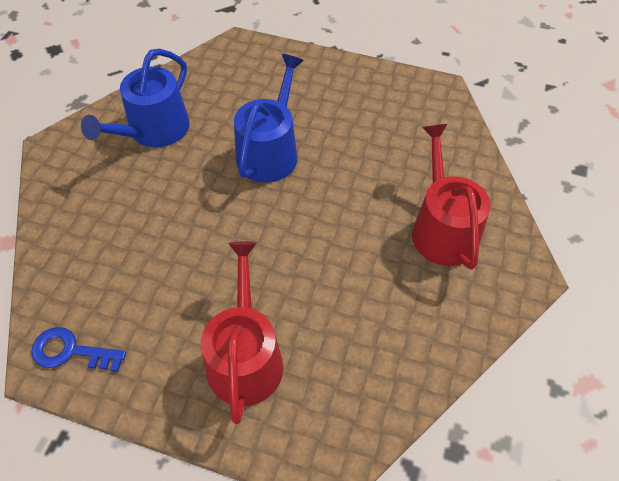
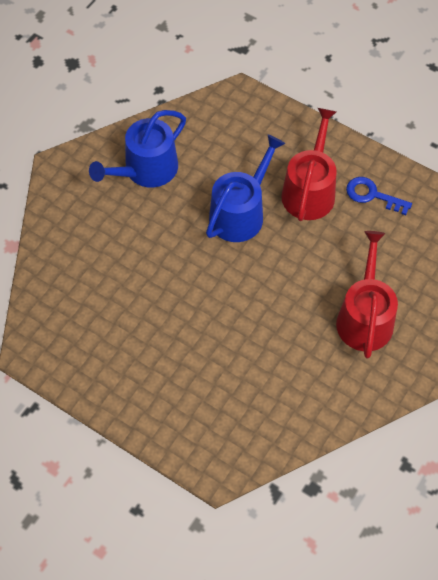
camera: 15 degrees right, 5 degrees up
blue key [31,327,126,372] -> blue key moved to [346,177,412,215]
red watering can [201,241,283,424] -> red watering can moved to [281,108,337,221]

